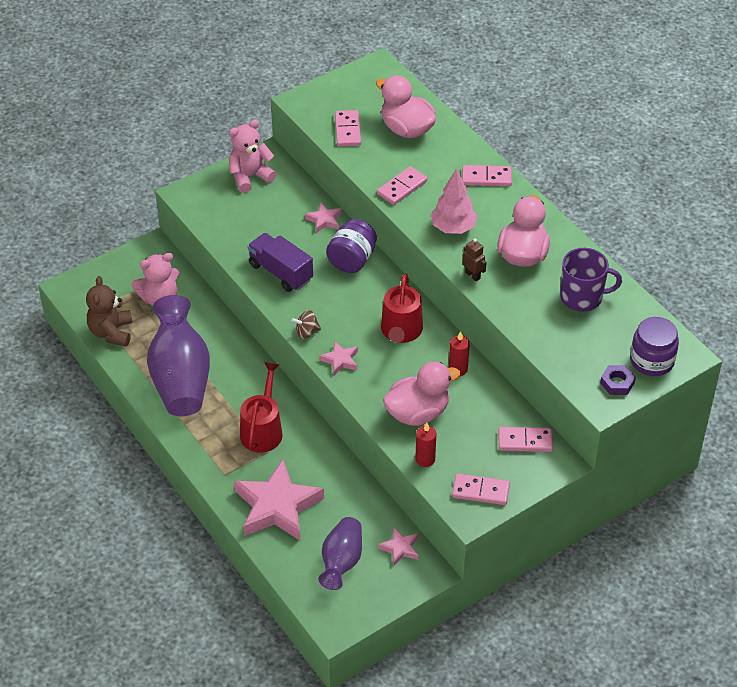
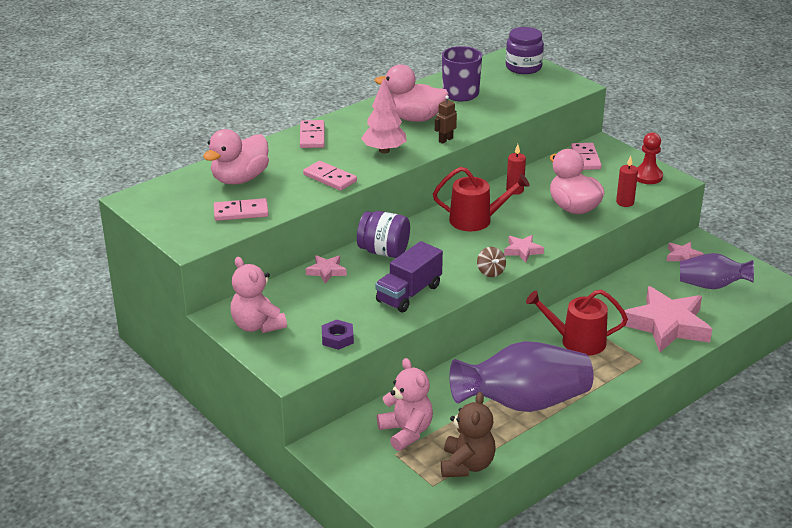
camera: 95 degrees left, 15 degrees down
brown teddy bear [86,276,133,346] -> brown teddy bear turned 75 degrees counterclockwise [441,392,496,477]
pink domino [452,473,510,505] -> red pawn [637,132,663,184]
purple nut [600,365,636,395] -> purple nut moved to [322,320,354,350]

